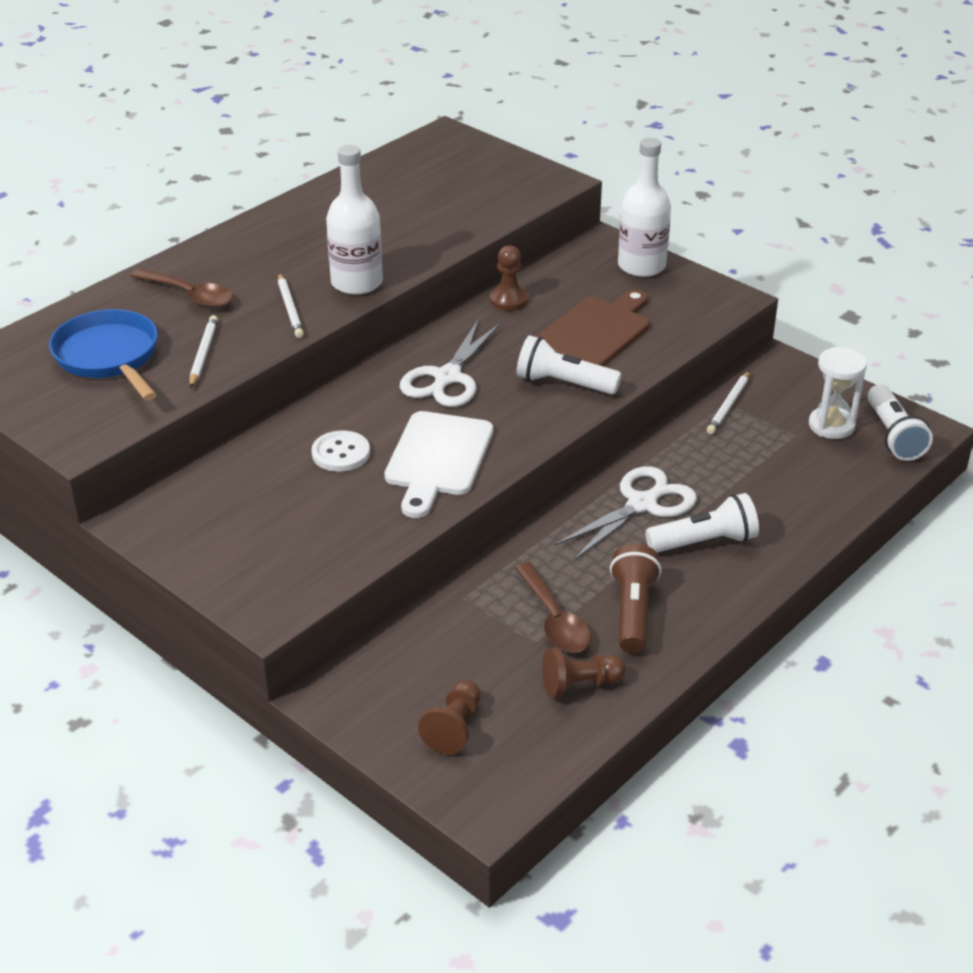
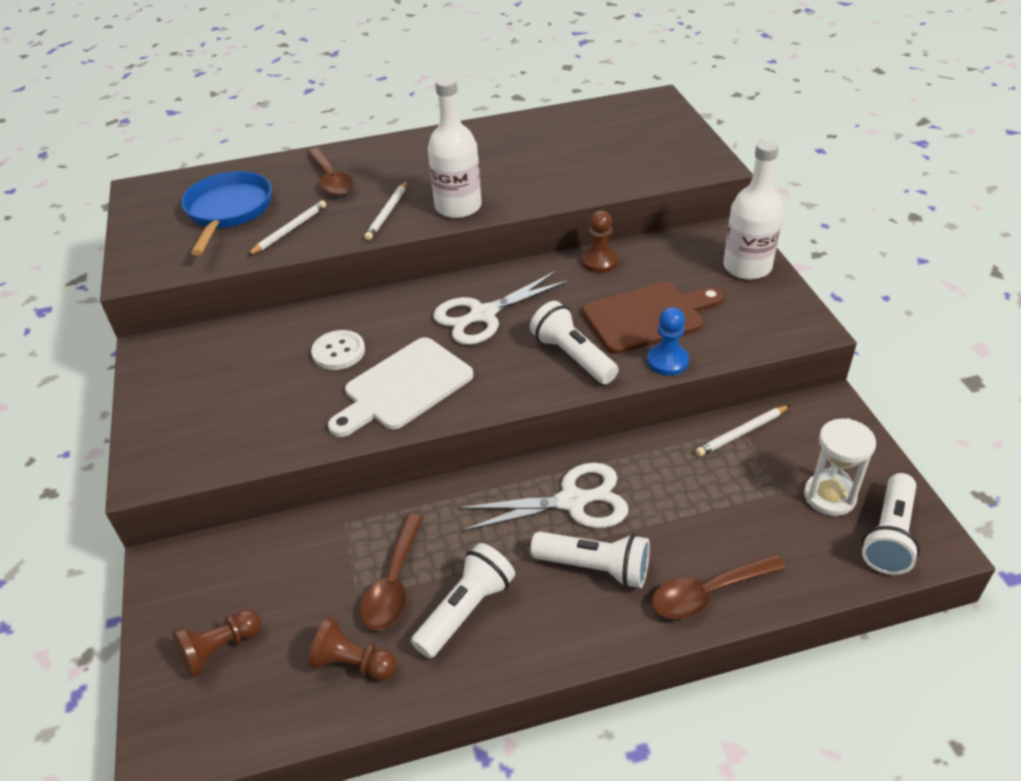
camera: 35 degrees right, 5 degrees up
brown flashlight [610,544,662,653] -> white flashlight [411,543,515,658]
none -> blue pawn [647,307,689,376]
none -> brown spoon [652,554,786,619]

